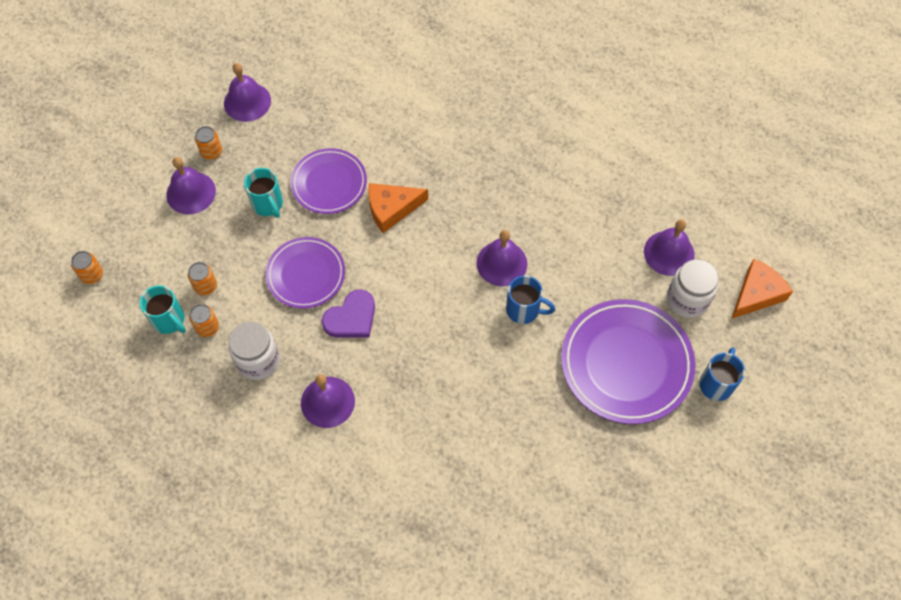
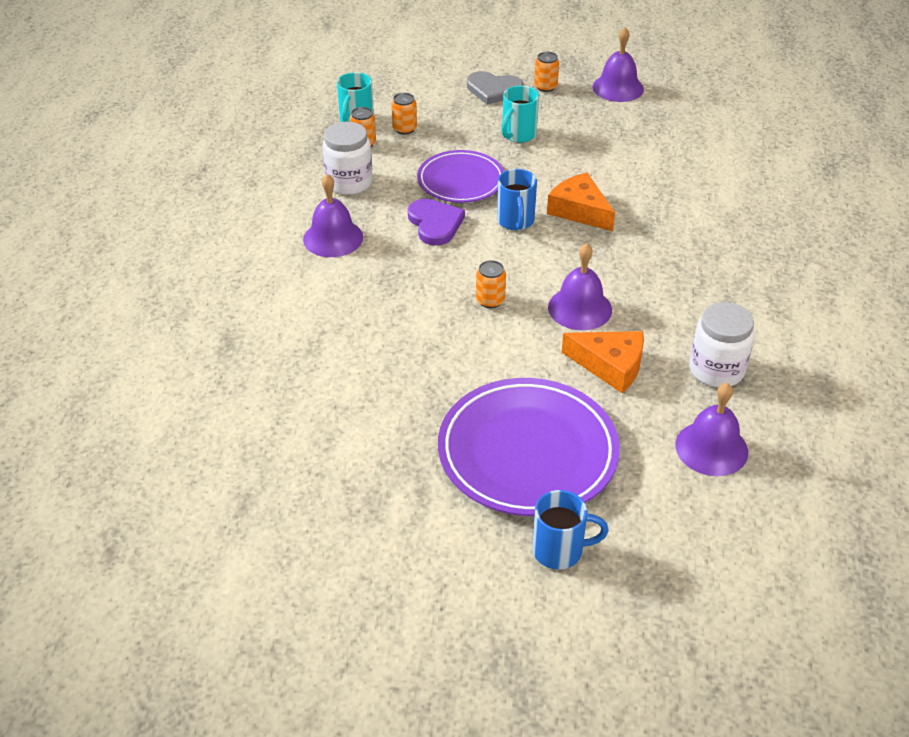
camera: 65 degrees right, 20 degrees down
orange can [71,251,103,284] -> orange can moved to [476,260,506,308]
purple bell [166,157,216,214] -> grey heart [467,71,524,105]
purple plate [291,148,367,214] -> none
purple heart [322,290,375,338] -> purple heart turned 135 degrees counterclockwise [408,199,465,246]
blue mug [506,276,556,324] -> blue mug moved to [497,169,537,231]
white jar [667,259,718,318] -> white jar moved to [689,302,755,387]
orange cheese [731,259,793,319] -> orange cheese moved to [562,331,644,393]

